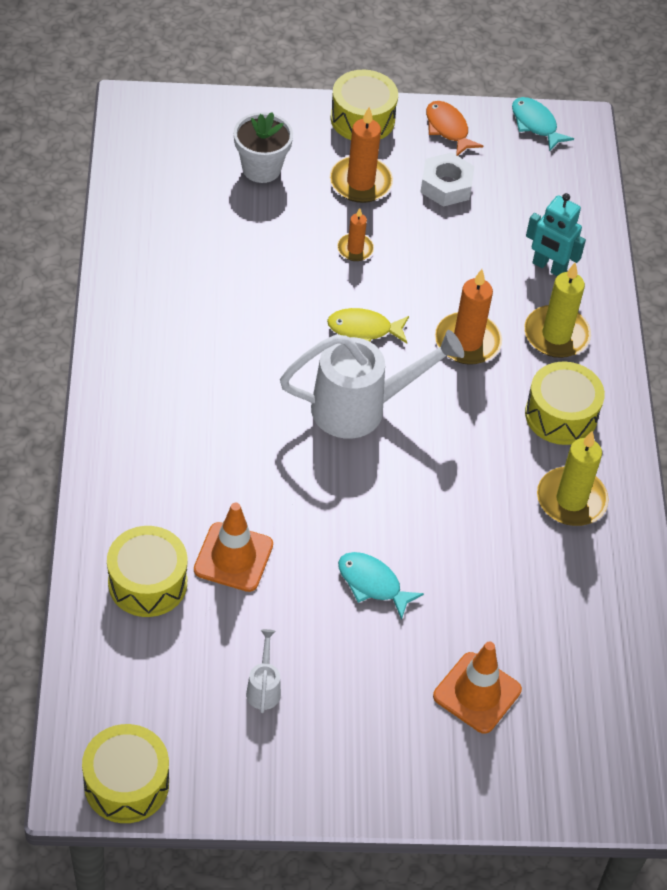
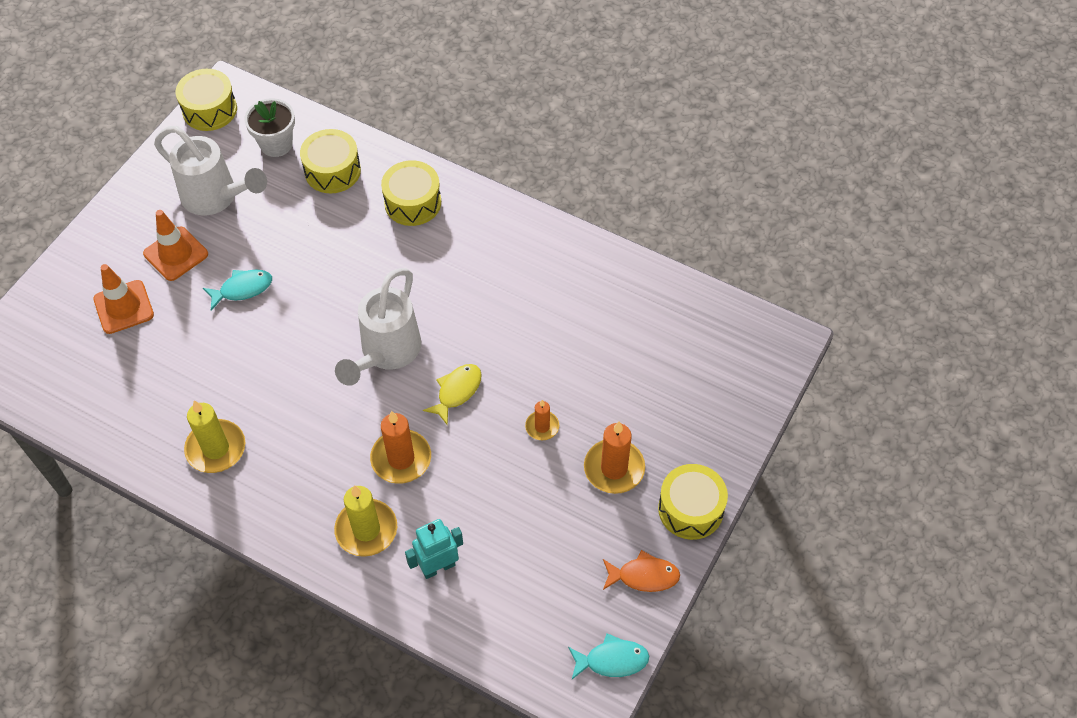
camera: 125 degrees right, 5 degrees up
orange traffic cone [194,503,273,592] -> orange traffic cone moved to [143,210,208,281]
white flower pot [234,112,293,183] -> white flower pot moved to [245,98,295,157]
white watering can [246,629,281,713] -> white watering can [154,126,267,215], size x2.32
white nut [420,152,474,207] -> none
yellow drum [525,362,605,445] -> yellow drum moved to [381,160,441,226]

